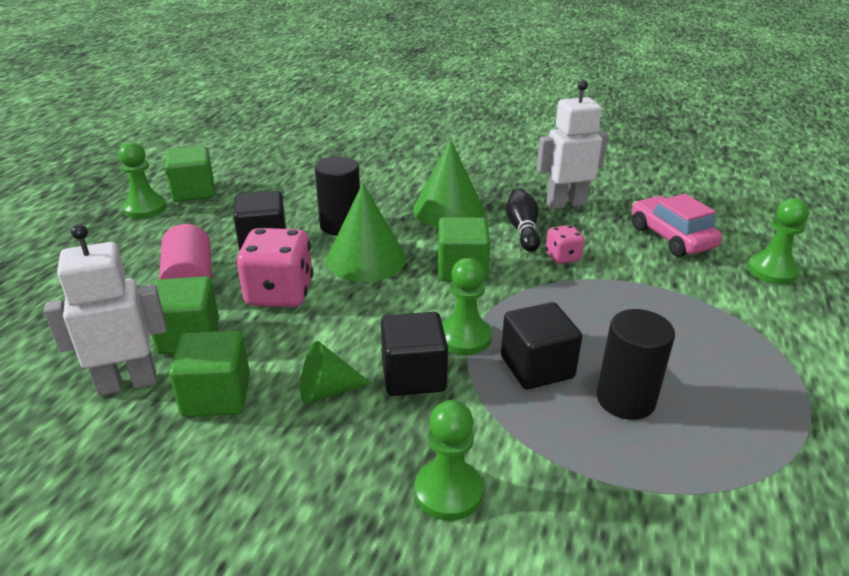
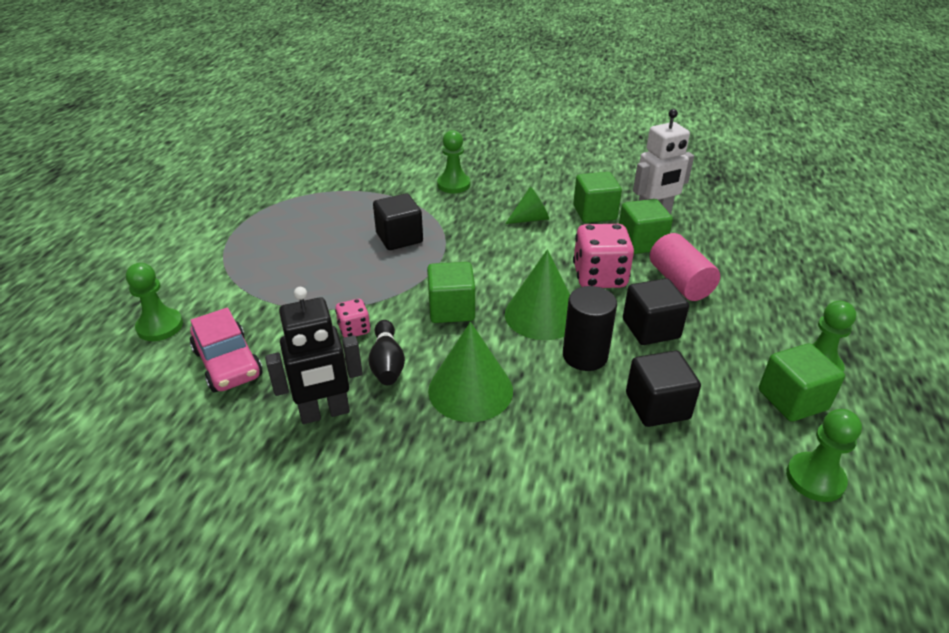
camera: 175 degrees right, 5 degrees up
black cube [381,312,448,396] -> black cube moved to [626,351,701,427]
green pawn [442,258,492,355] -> green pawn moved to [786,409,862,502]
white robot [536,80,608,209] -> black robot [265,287,363,424]
black cylinder [596,309,675,420] -> none

